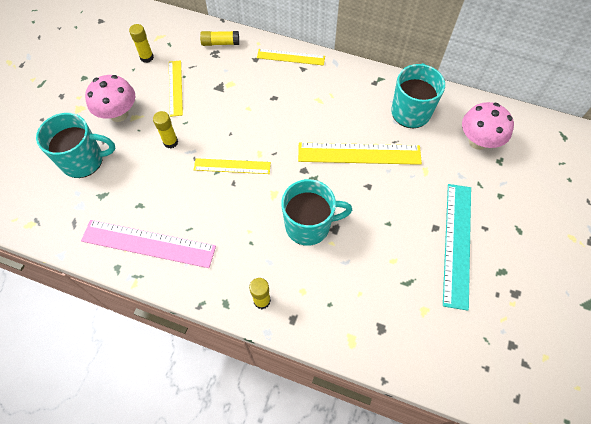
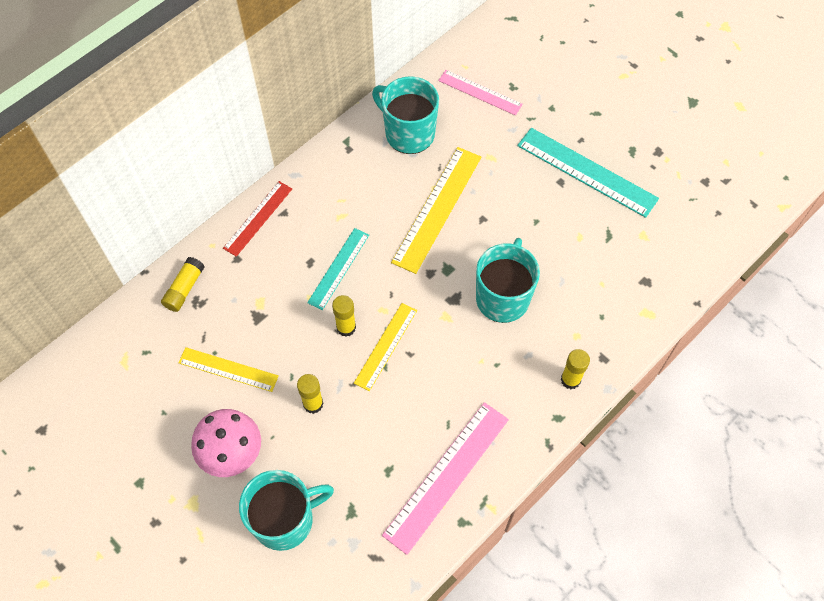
camera: 65 degrees left, 0 degrees up
turquoise mug [36,113,115,178] -> turquoise mug turned 45 degrees clockwise [239,470,334,551]
yellow glue stick [129,24,154,63] -> yellow glue stick moved to [332,295,356,337]
yellow ruler [257,49,325,66] -> red ruler [223,181,292,257]
pink mushroom [462,102,514,150] -> pink ruler [438,70,523,116]
none -> turquoise ruler [307,228,369,310]

